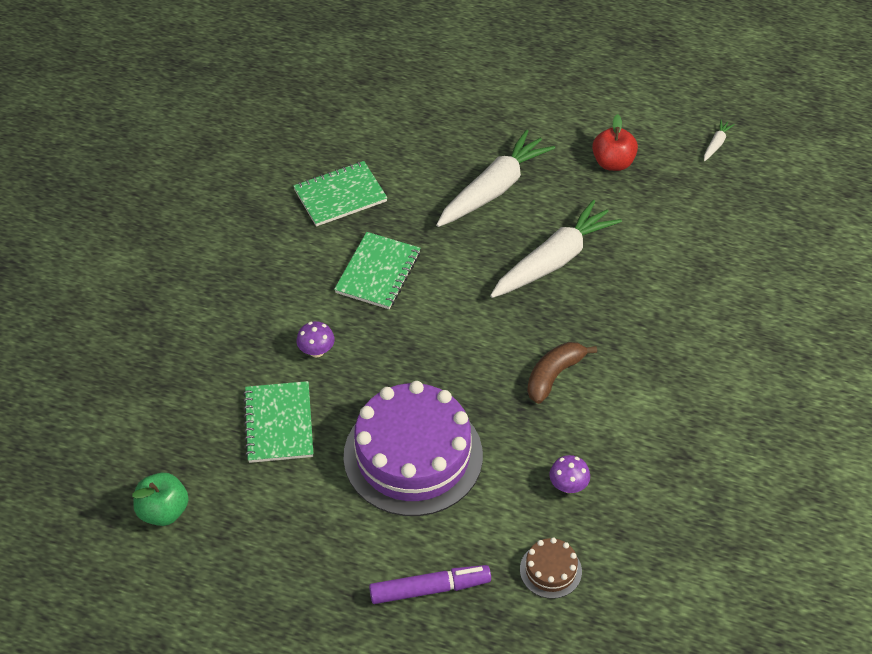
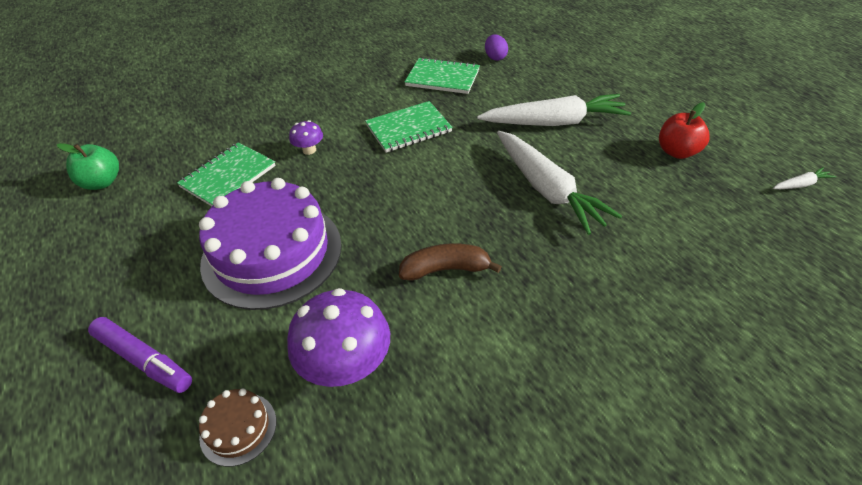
camera: 45 degrees right, 5 degrees down
white carrot [490,200,622,298] -> white carrot turned 60 degrees clockwise [497,131,622,235]
purple mushroom [549,455,590,493] -> purple mushroom [287,288,390,387], size x2.03
none -> purple egg [485,35,508,61]

